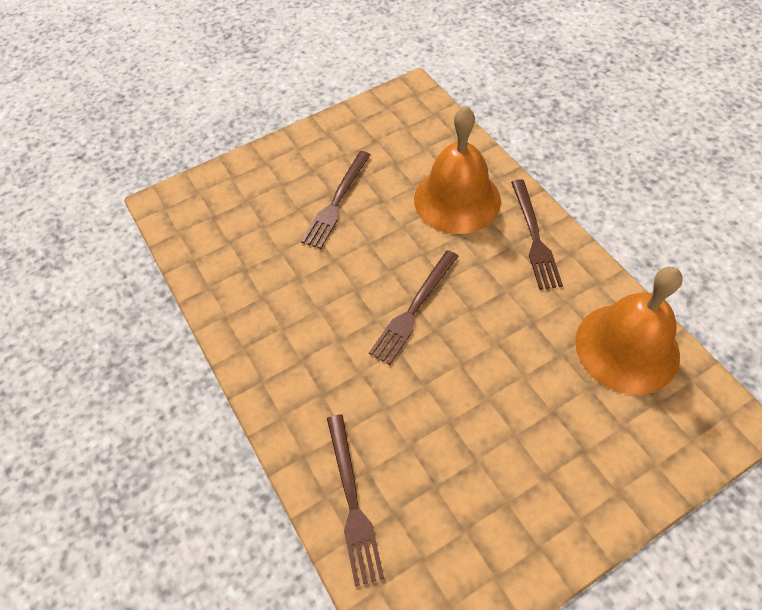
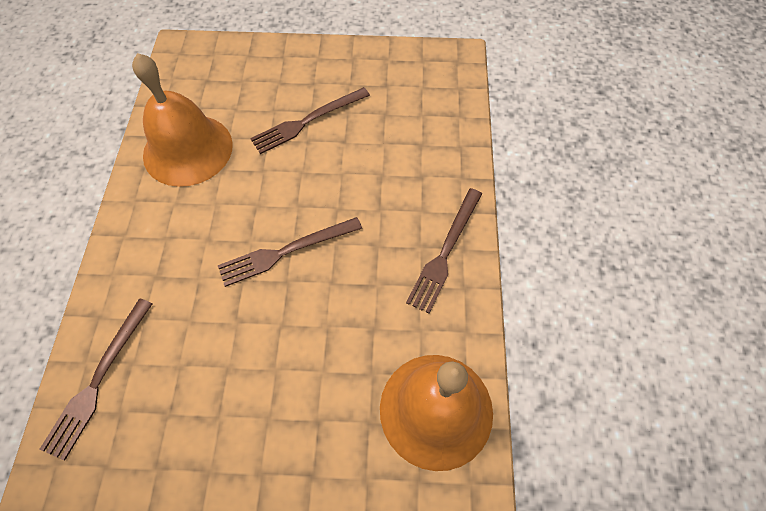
camera: 30 degrees right, 5 degrees up
orange bell [414,106,501,234] -> orange bell moved to [132,53,233,187]

